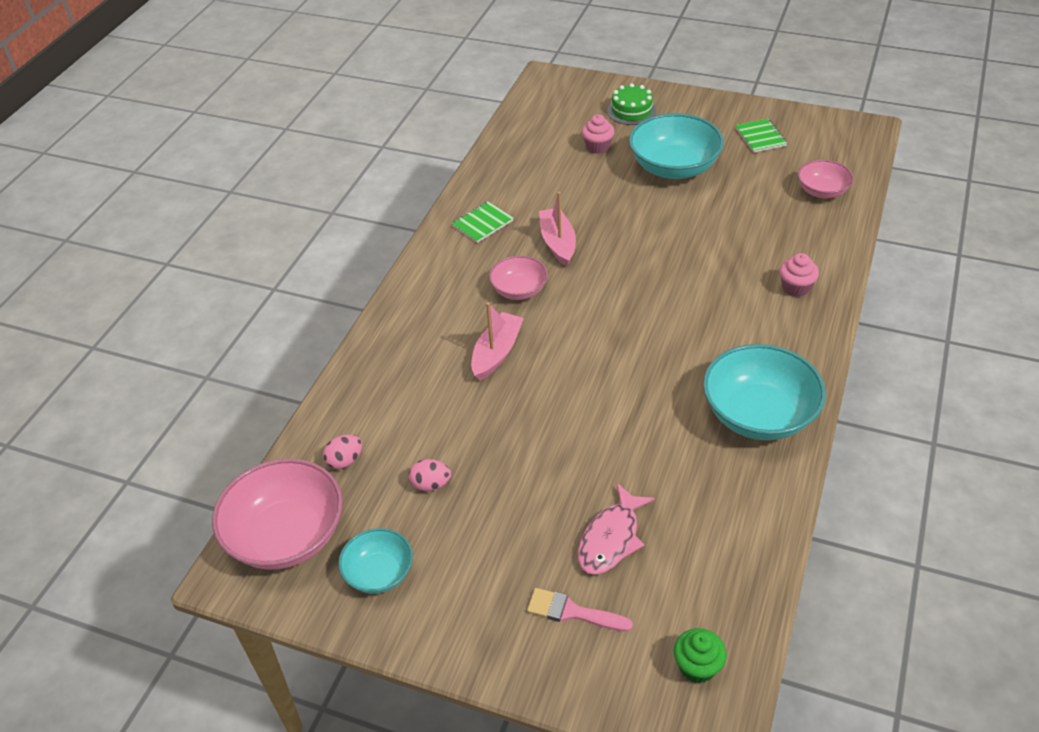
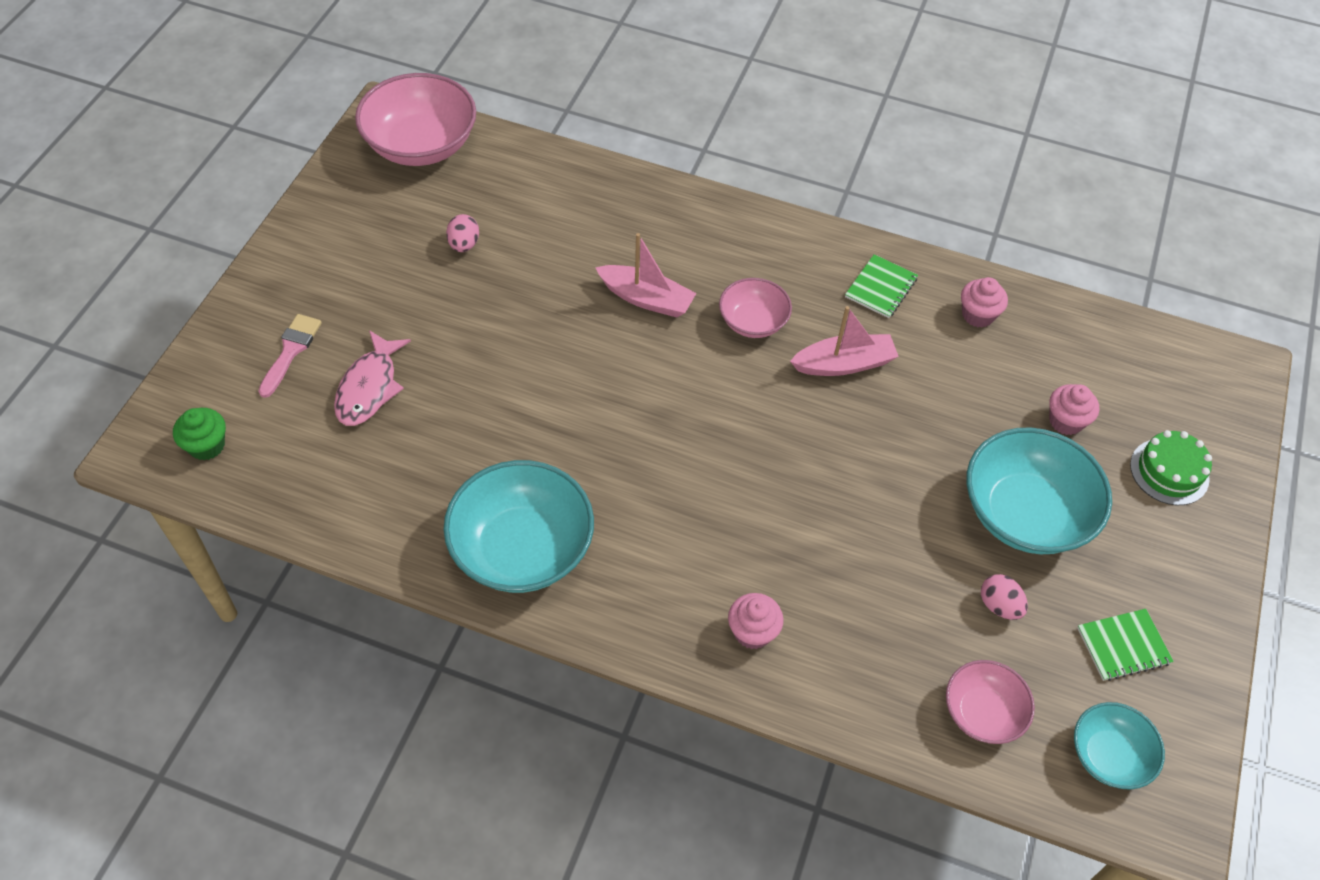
camera: 85 degrees right, 10 degrees up
pink egg [323,435,362,469] -> pink egg moved to [981,574,1028,620]
turquoise bowl [338,528,413,594] -> turquoise bowl moved to [1074,702,1165,790]
green notebook [452,201,513,243] -> green notebook turned 75 degrees clockwise [845,254,918,318]
pink fish [578,483,655,575] -> pink fish turned 105 degrees counterclockwise [334,330,411,426]
none -> pink cupcake [961,277,1008,327]

